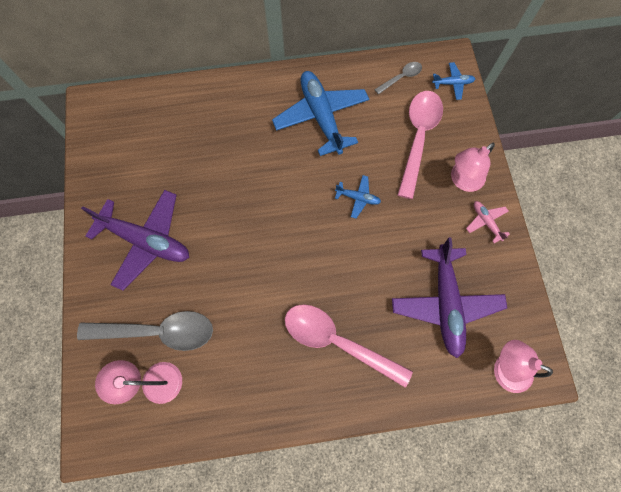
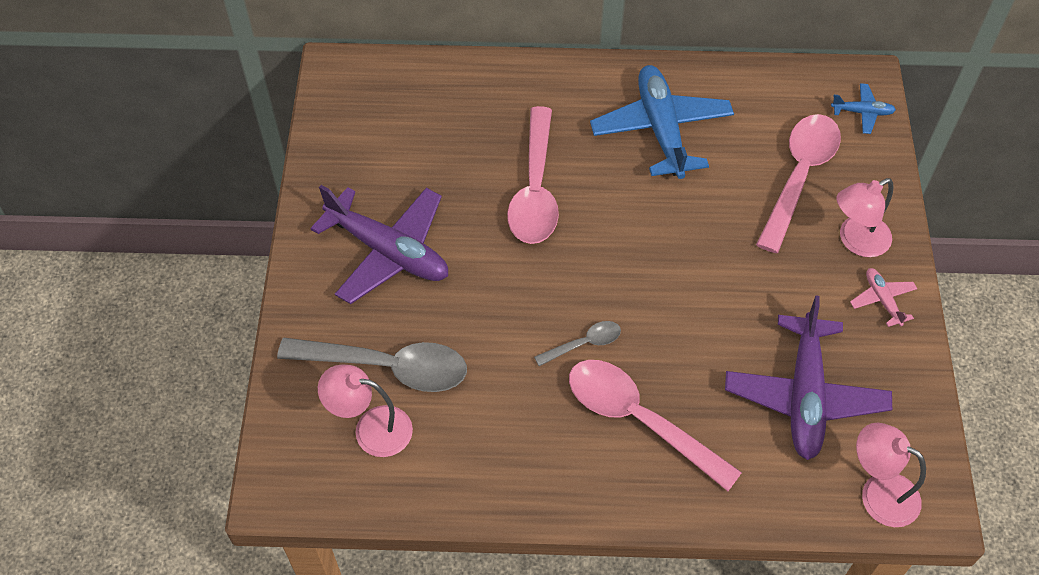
camera: 10 degrees right, 15 degrees down
blue plane [335,175,381,218] -> none
grey spoon [374,62,422,94] -> grey spoon moved to [534,321,621,366]
none -> pink spoon [507,106,559,244]

